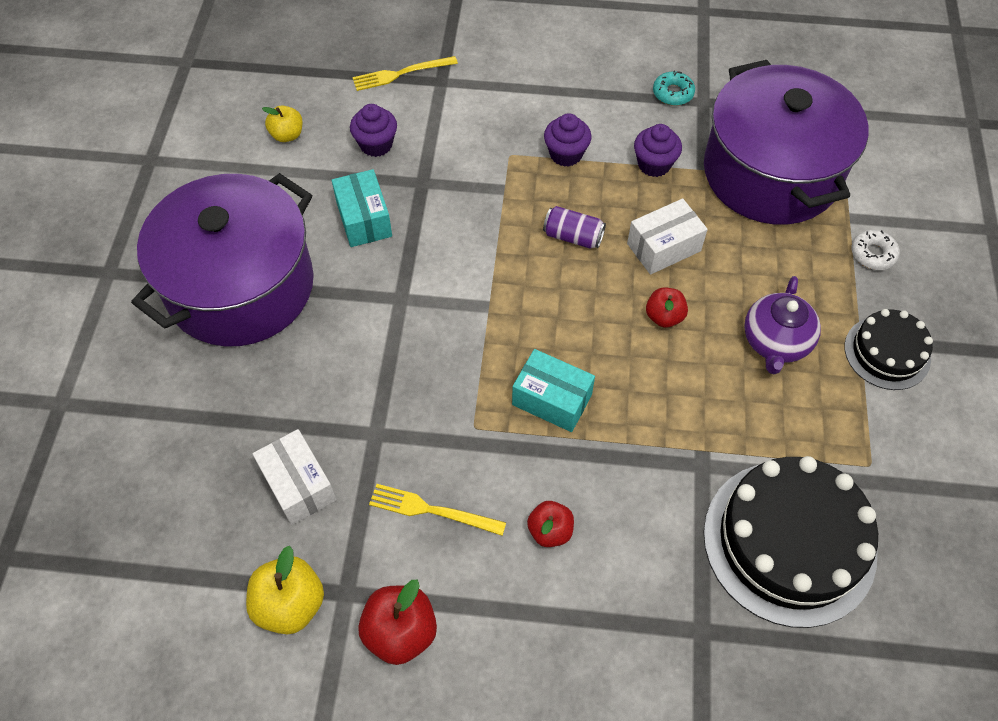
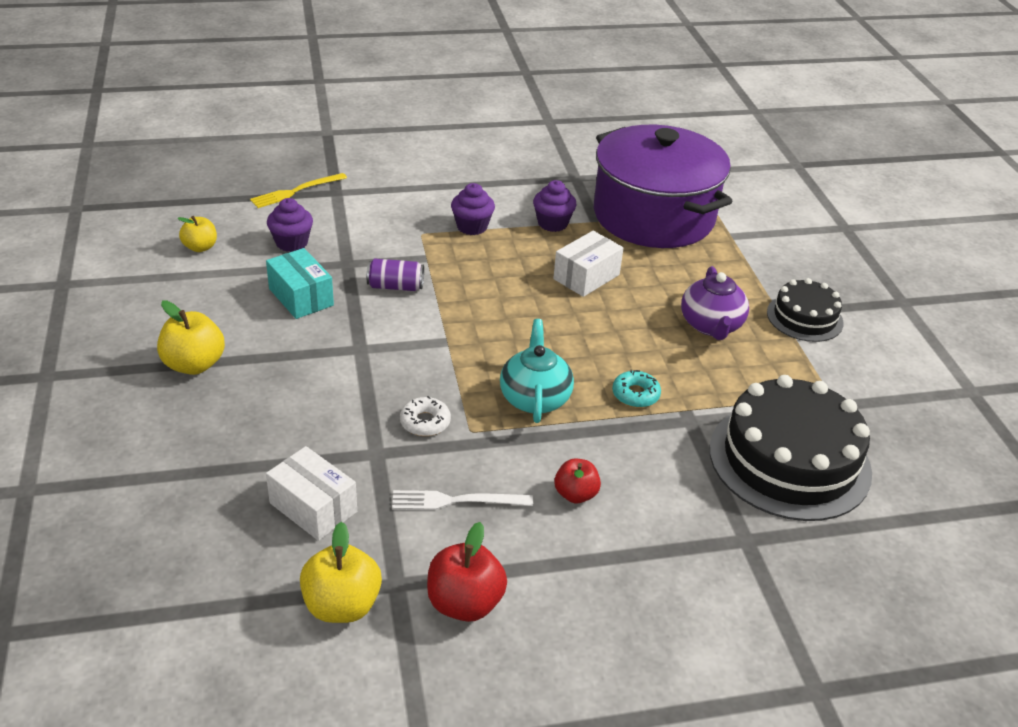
camera: 20 degrees left, 20 degrees down
purple pot [131,173,314,347] -> yellow apple [157,301,225,375]
yellow fork [369,484,506,536] -> white fork [392,490,533,510]
turquoise box [512,349,595,432] -> turquoise teapot [500,319,574,423]
purple can [543,206,606,248] -> purple can moved to [367,258,424,291]
red apple [646,287,688,328] -> none
turquoise donut [653,71,695,106] -> turquoise donut moved to [612,370,661,408]
white donut [851,230,900,270] -> white donut moved to [400,396,451,436]

